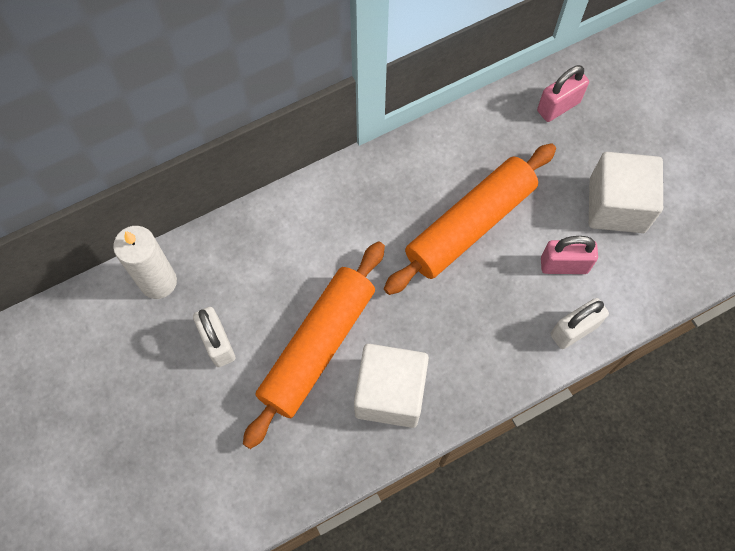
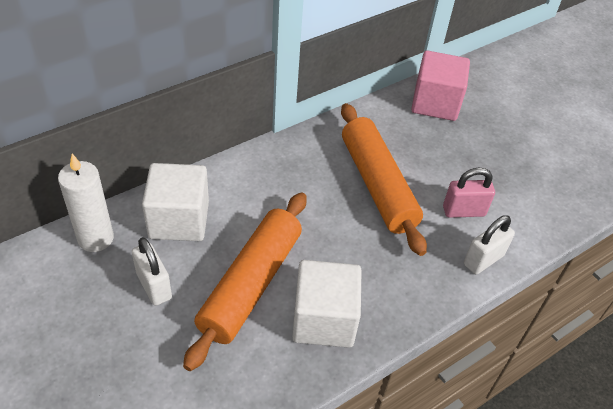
camera: 10 degrees left, 20 degrees down
orange rolling pin [384,143,556,295] -> orange rolling pin turned 60 degrees counterclockwise [341,103,427,256]
pink padlock [537,65,589,122] -> pink cube [411,51,470,121]
white cube [589,152,663,233] -> white cube moved to [142,163,209,241]

